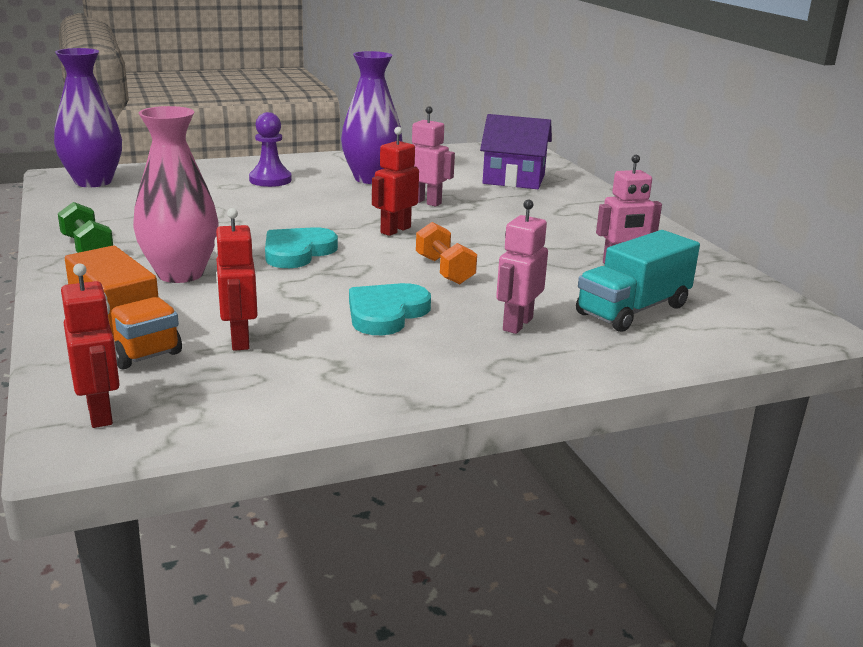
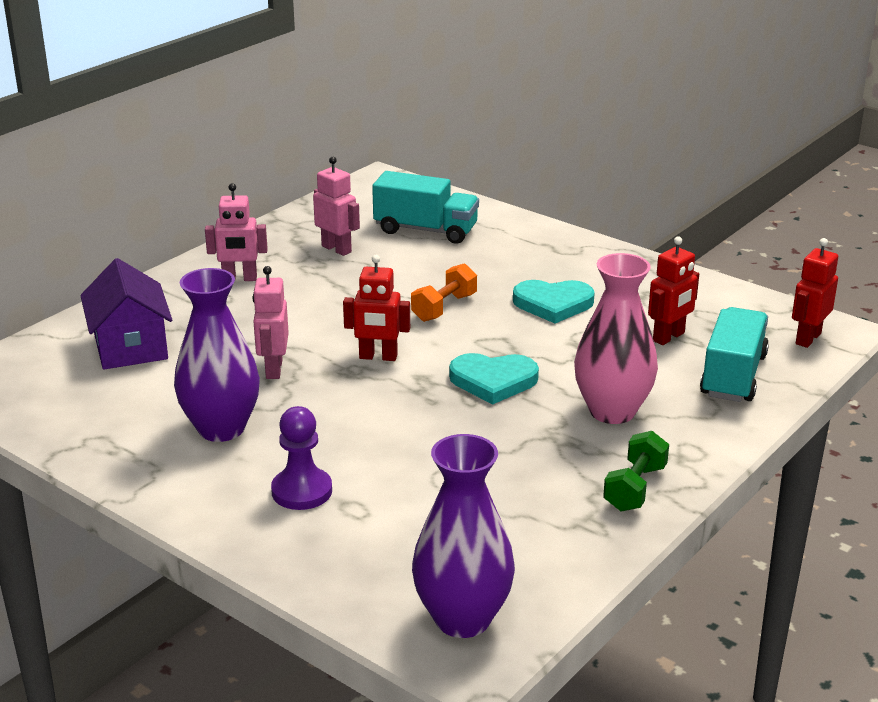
camera: 120 degrees left, 5 degrees up
orange truck [65,246,182,369] -> turquoise truck [700,307,769,402]
pink robot [496,199,548,334] -> pink robot moved to [205,183,268,281]

